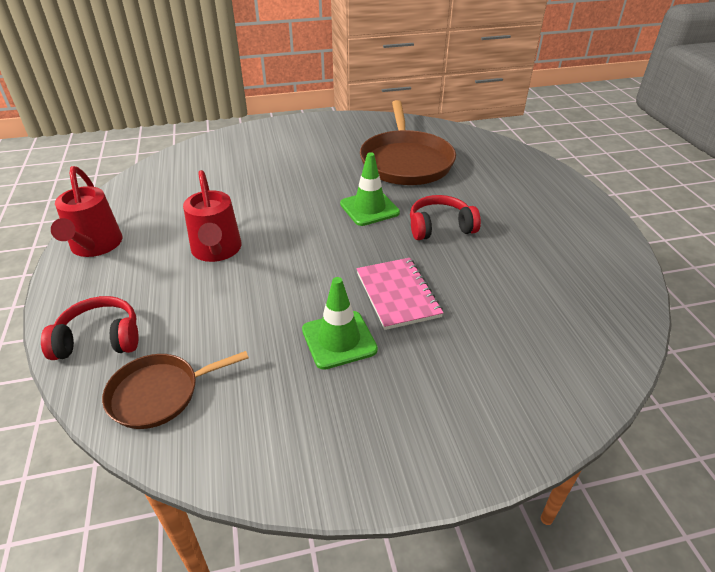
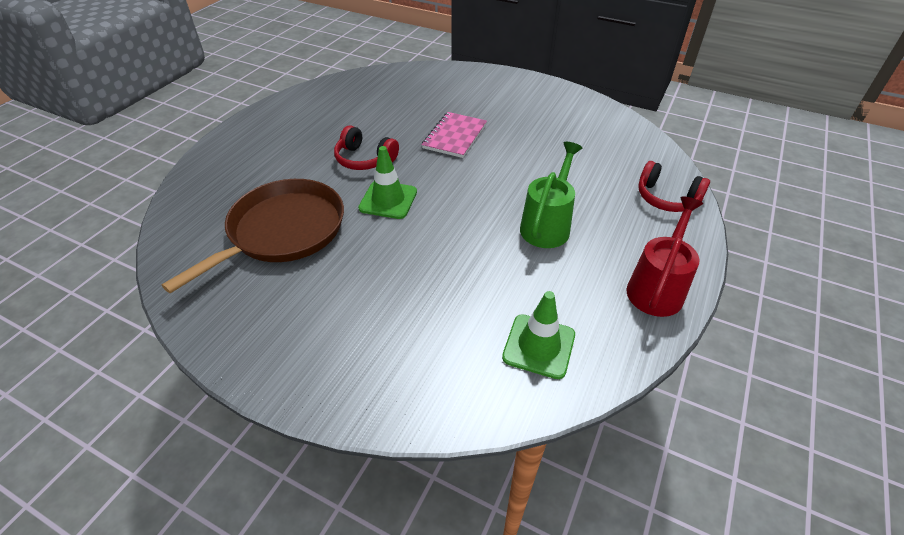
camera: 140 degrees left, 5 degrees up
brown pan [102,351,249,429] -> none
red watering can [183,170,242,262] -> green watering can [520,142,582,248]
green traffic cone [302,277,378,370] -> green traffic cone moved to [502,291,575,379]

